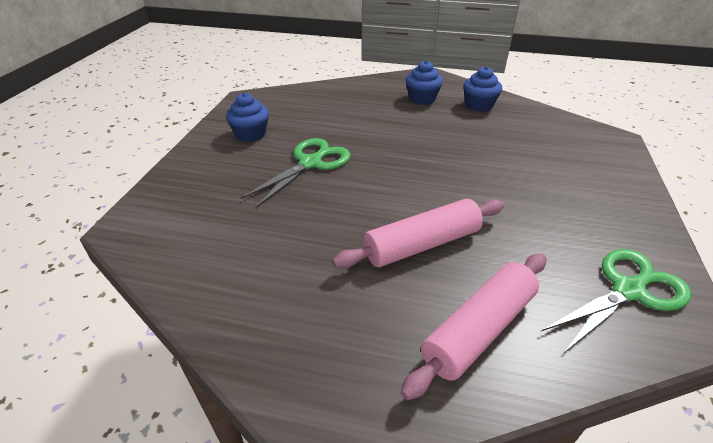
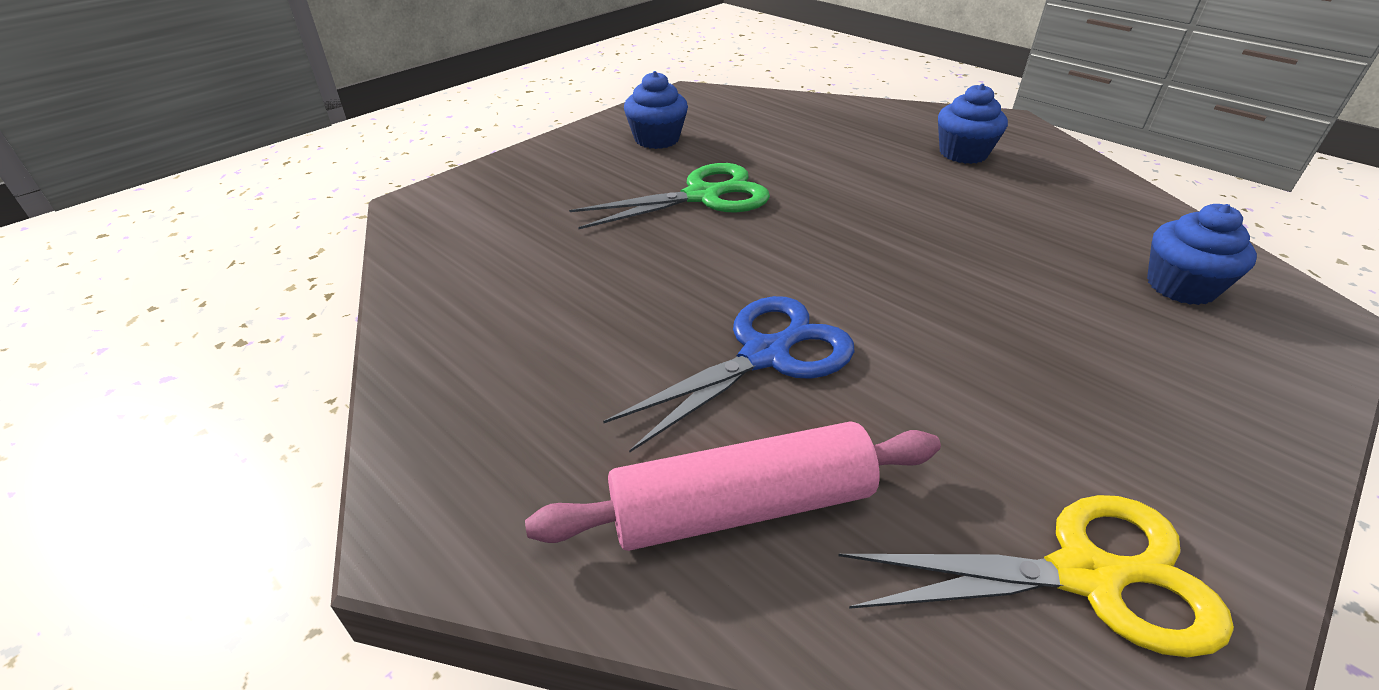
camera: 30 degrees right, 0 degrees up
pink rolling pin [332,199,504,268] -> blue scissors [603,296,854,453]
blue cupcake [463,66,502,112] -> blue cupcake moved to [1147,204,1257,305]
green scissors [541,249,692,354] -> yellow scissors [838,495,1234,657]

